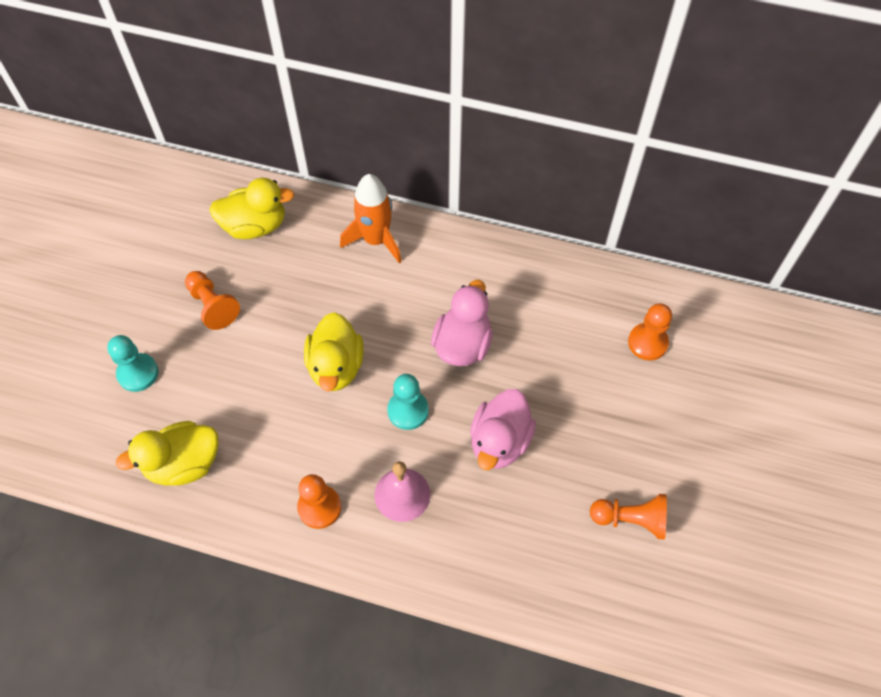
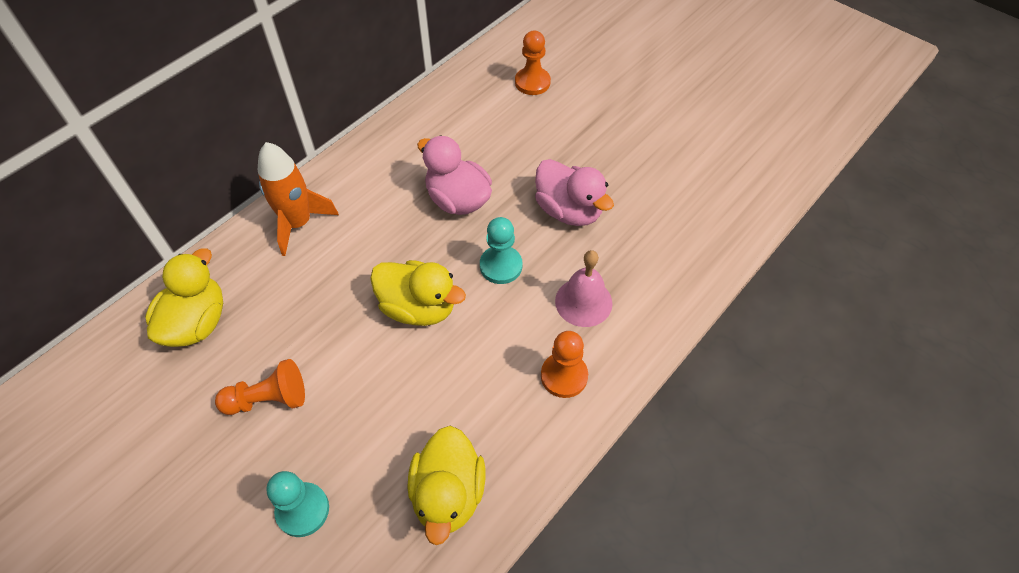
camera: 65 degrees left, 5 degrees down
orange pawn [590,494,667,540] -> none

